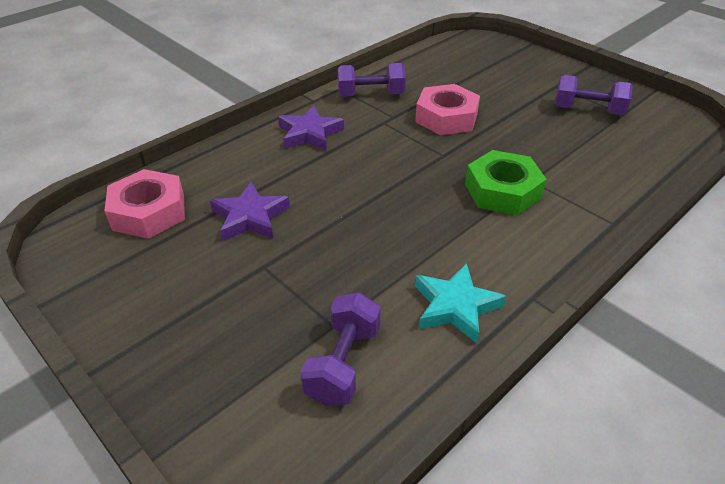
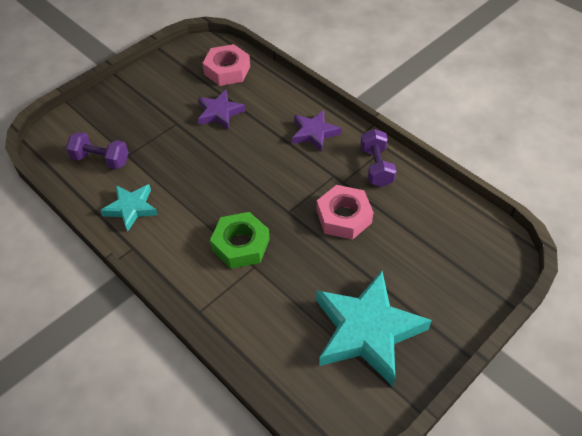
camera: 90 degrees right, 10 degrees up
purple dumbbell [555,75,633,115] -> turquoise star [316,271,432,386]

